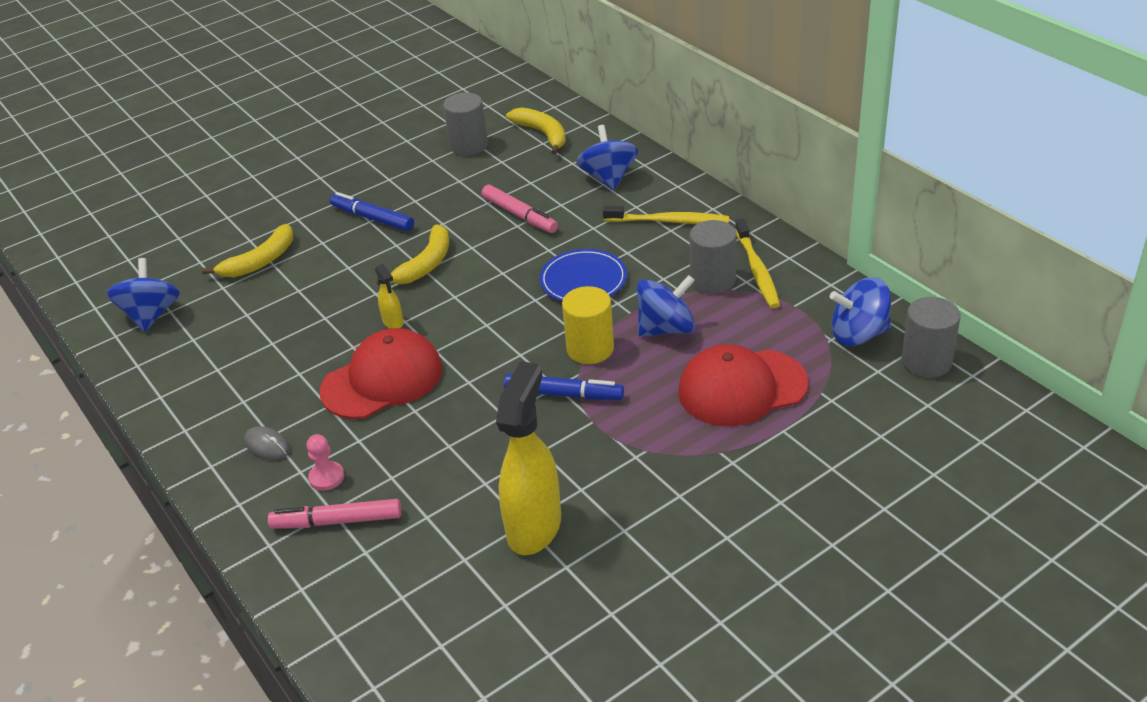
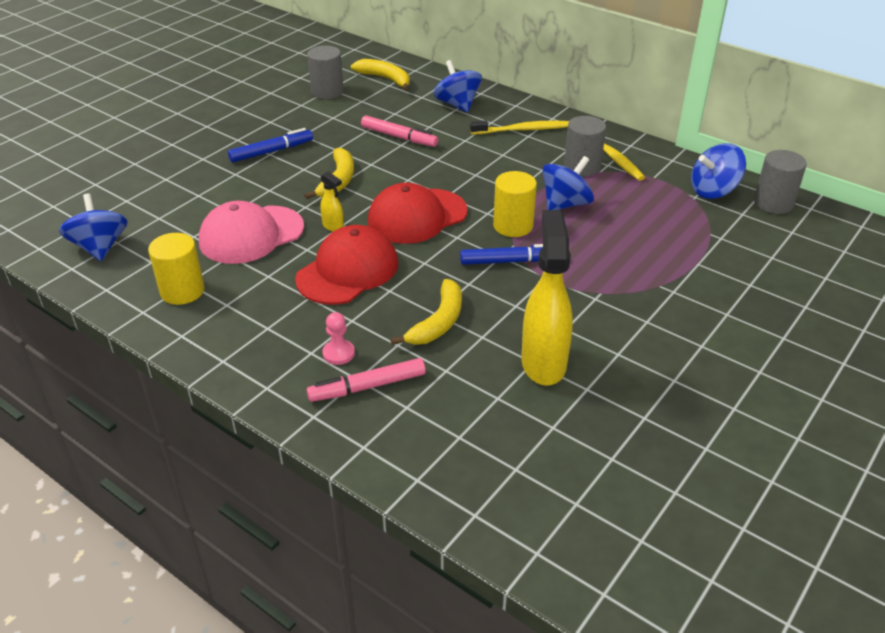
camera: 20 degrees left, 0 degrees up
yellow banana [202,224,293,277] -> yellow banana moved to [390,279,462,345]
grey mouse [244,426,290,460] -> none
blue marker [330,192,414,231] -> blue marker turned 135 degrees clockwise [228,128,313,162]
blue plate [539,249,627,301] -> none
red cap [678,344,808,427] -> red cap moved to [368,183,468,244]
none -> yellow cylinder [148,233,205,305]
none -> pink cap [199,201,304,264]

